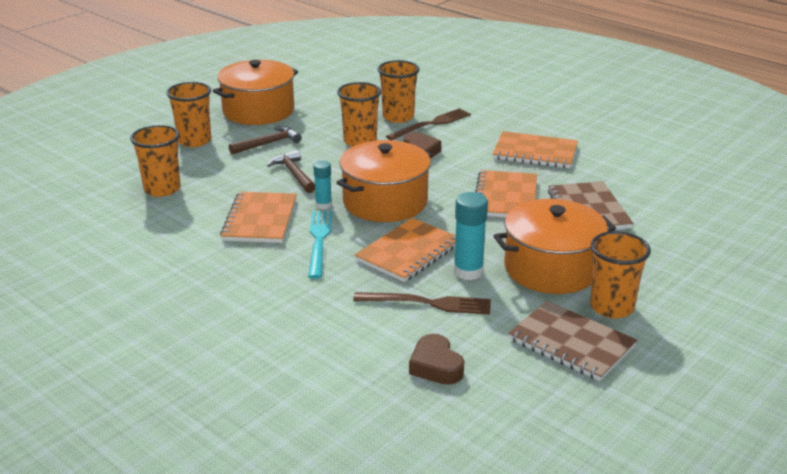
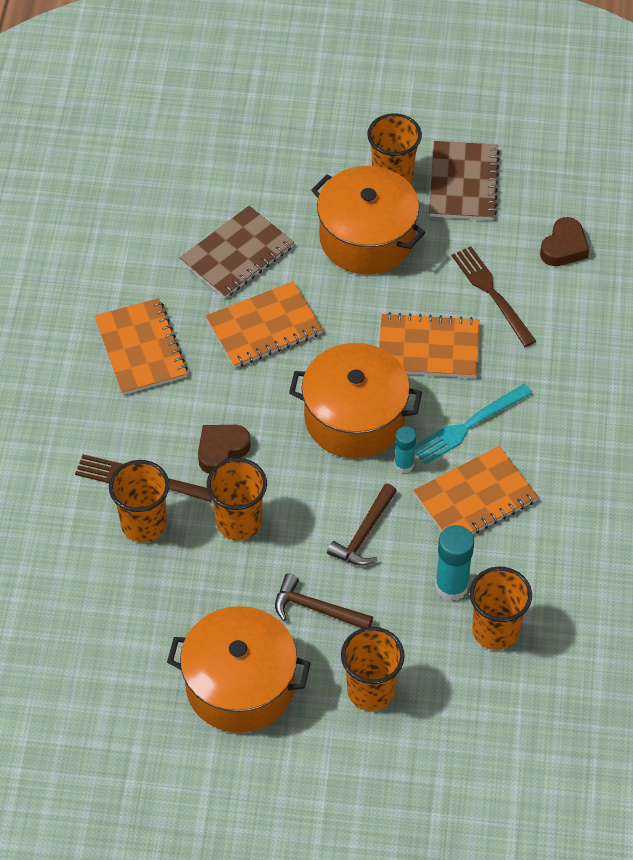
camera: 125 degrees left, 25 degrees up
turquoise glue stick [454,192,488,280] -> turquoise glue stick moved to [435,525,474,601]

